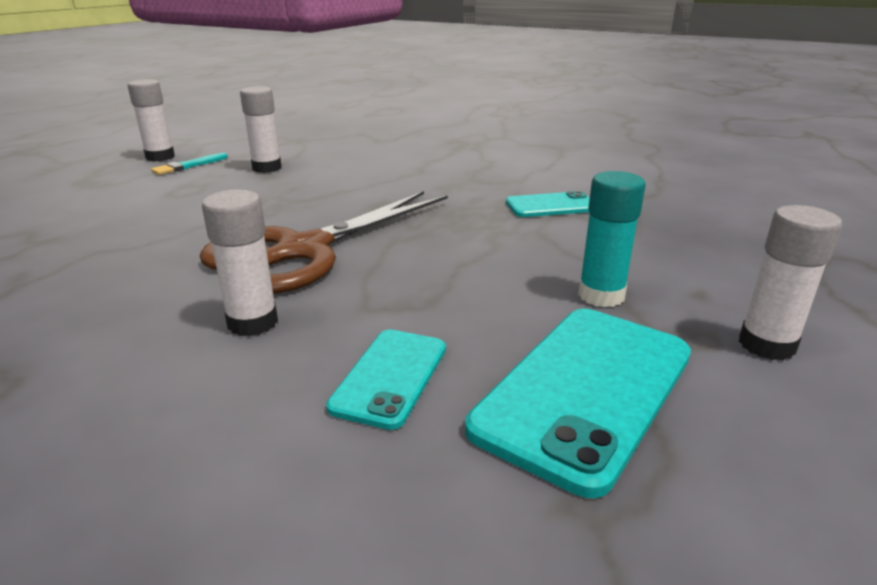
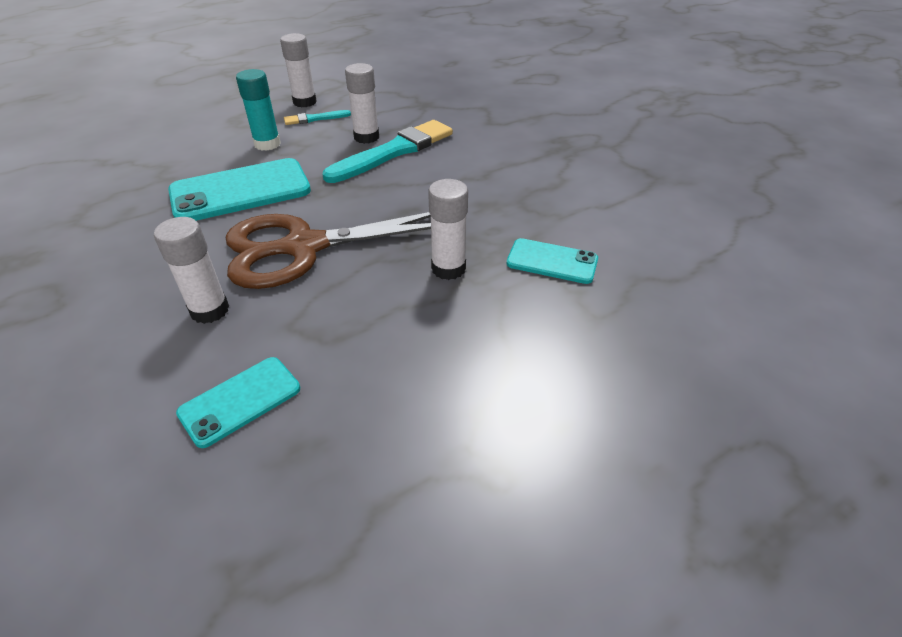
camera: 30 degrees right, 15 degrees up
turquoise phone [465,309,691,498] -> turquoise phone moved to [168,158,311,221]
turquoise glue stick [578,171,646,307] -> turquoise glue stick moved to [236,69,281,151]
white glue stick [739,205,842,361] -> white glue stick moved to [428,179,468,280]
none -> turquoise brush [323,120,453,183]

